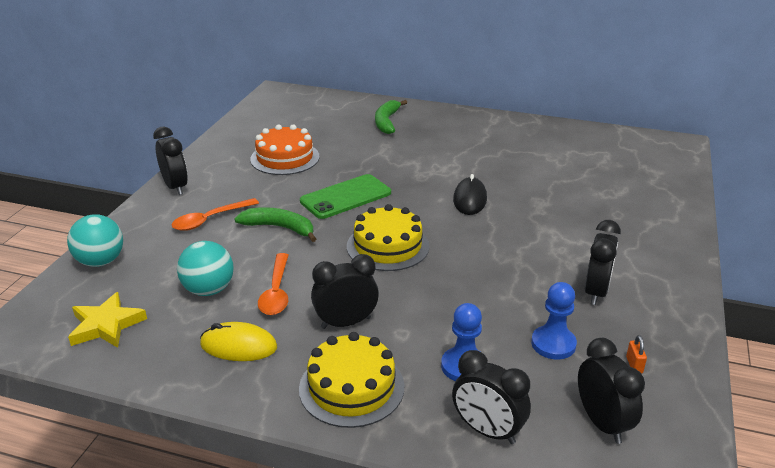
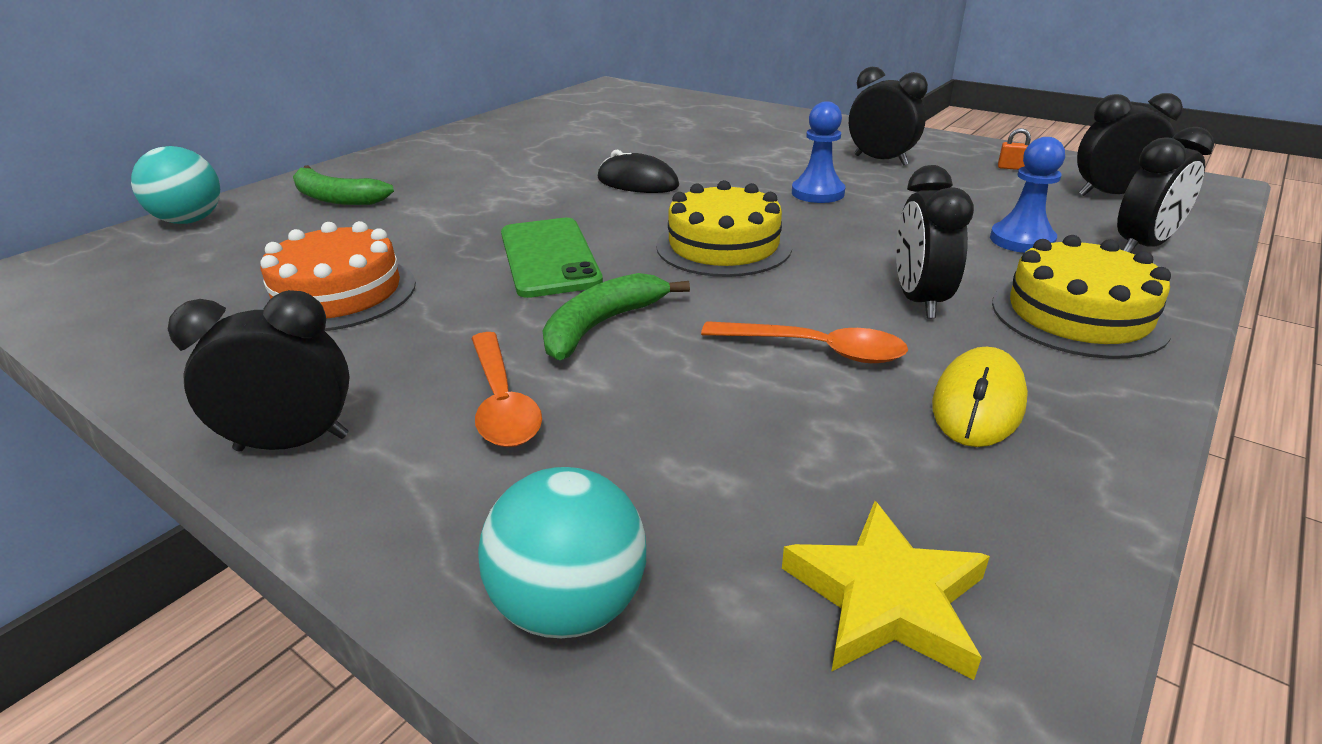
camera: 70 degrees left, 0 degrees up
turquoise ball [177,241,234,296] -> turquoise ball moved to [131,146,220,224]
blue pawn [531,282,577,359] -> blue pawn moved to [792,101,845,203]

